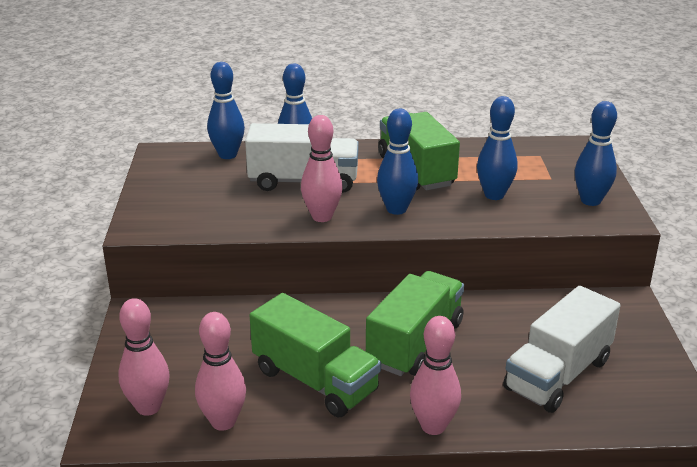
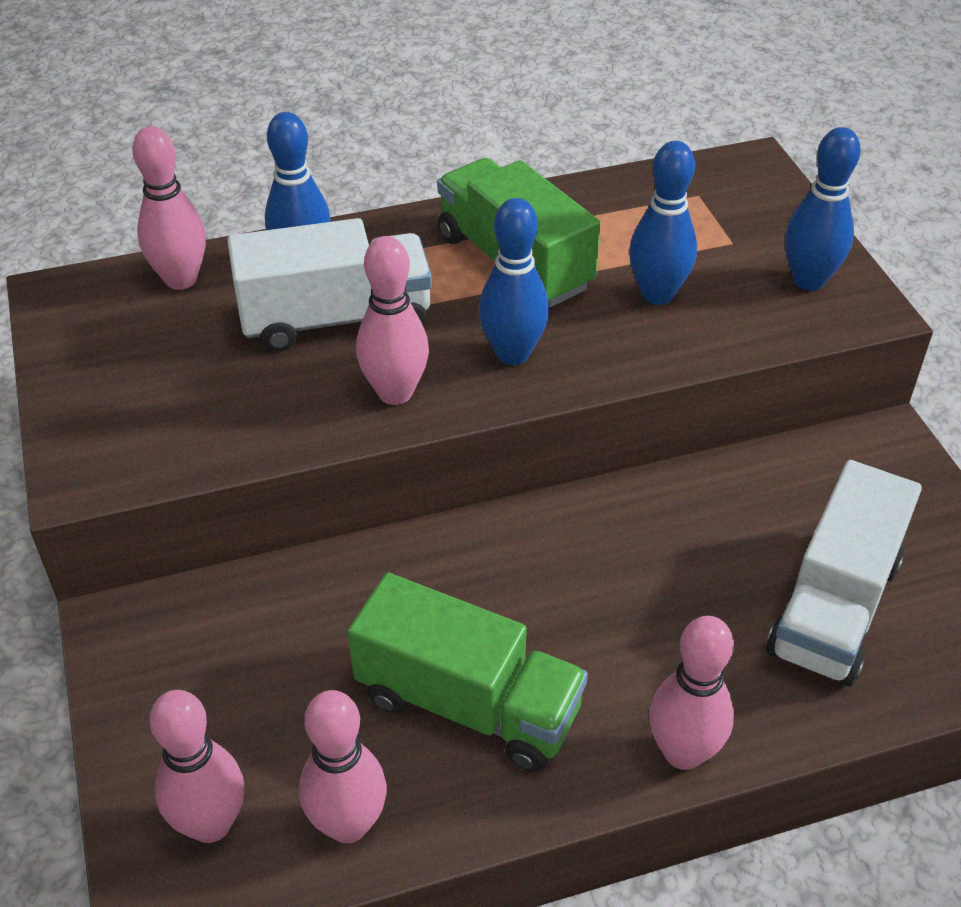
camera: 15 degrees left, 15 degrees up
blue bowling pin [207,62,245,159] -> pink bowling pin [132,126,206,290]
green truck [366,271,464,376] -> none

